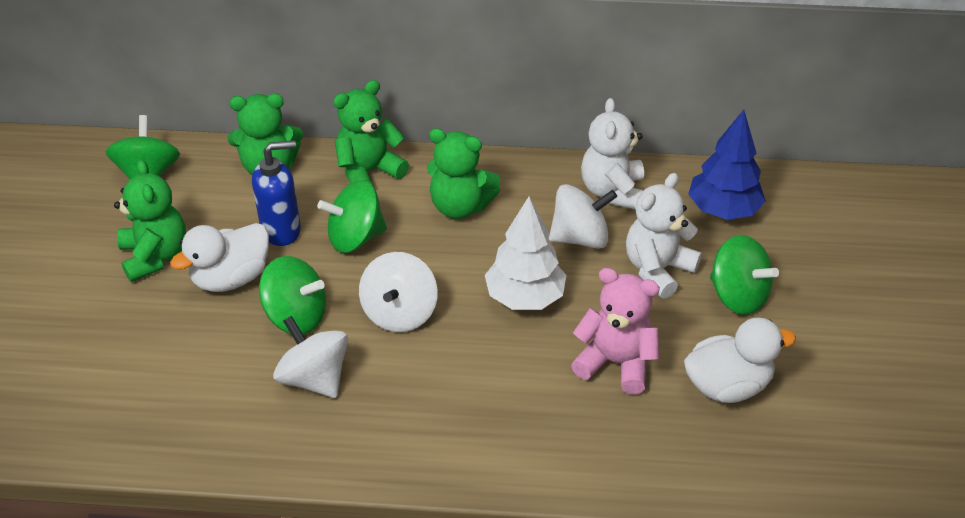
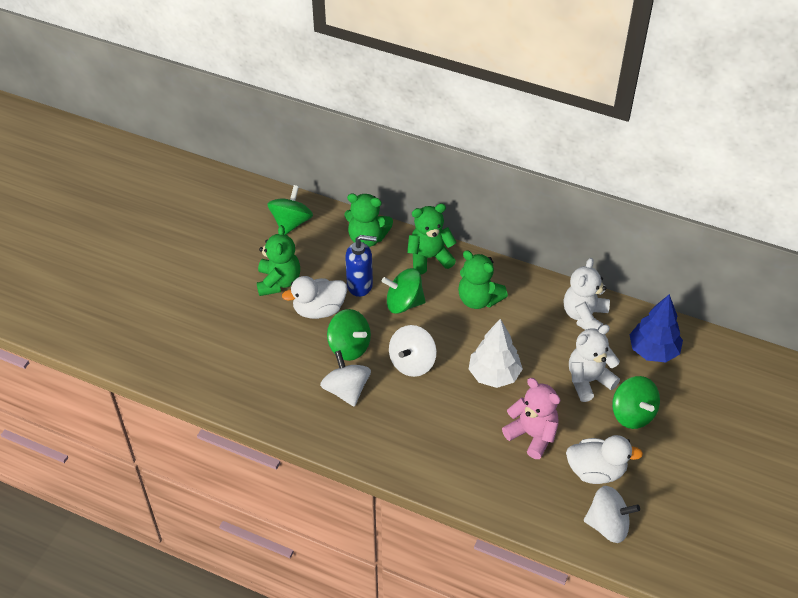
camera: 20 degrees right, 5 degrees up
white spinning top [549,184,617,249] -> white spinning top moved to [584,486,640,543]

